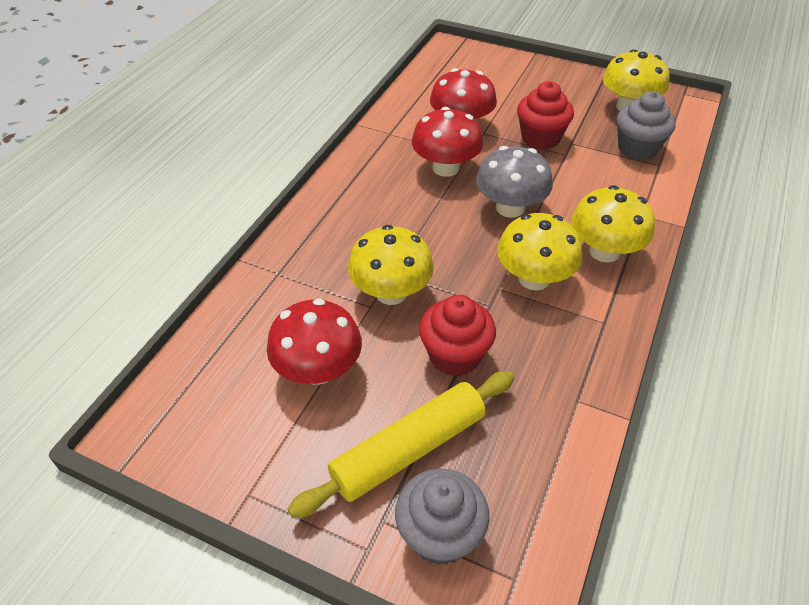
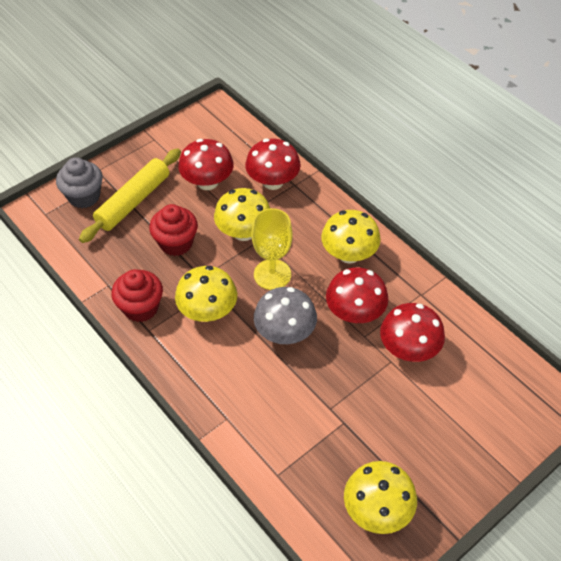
camera: 115 degrees right, 5 degrees up
yellow rolling pin [288,371,515,518] -> yellow rolling pin turned 45 degrees clockwise [79,148,181,243]
red cupcake [517,81,574,150] -> red cupcake moved to [111,269,163,322]
yellow mushroom [571,185,655,263] -> yellow mushroom moved to [321,210,381,264]
grey cupcake [617,91,676,160] -> none
none -> red mushroom [245,139,301,190]
none -> yellow goblet [251,208,292,290]

